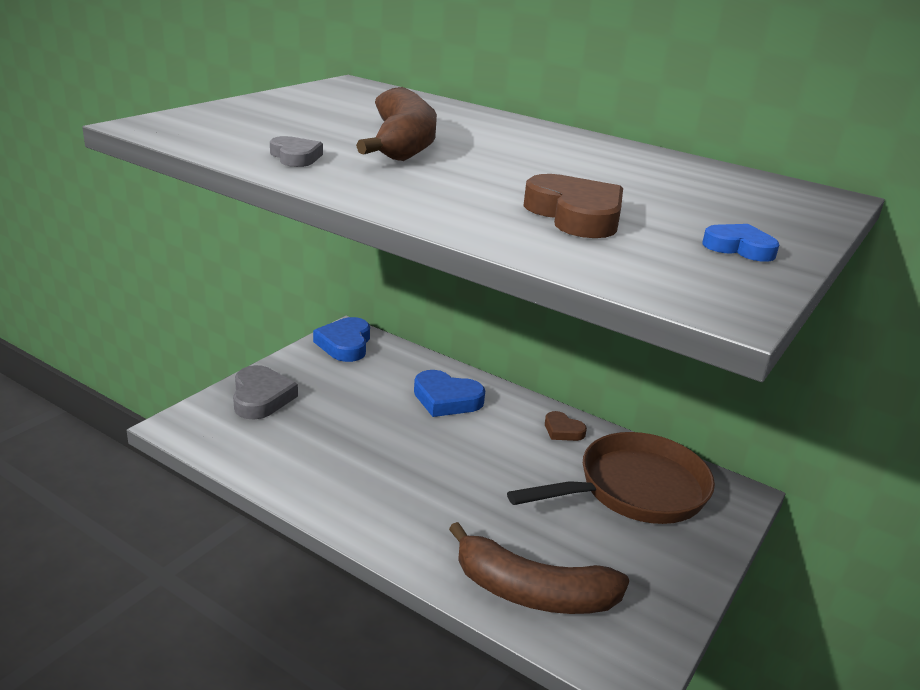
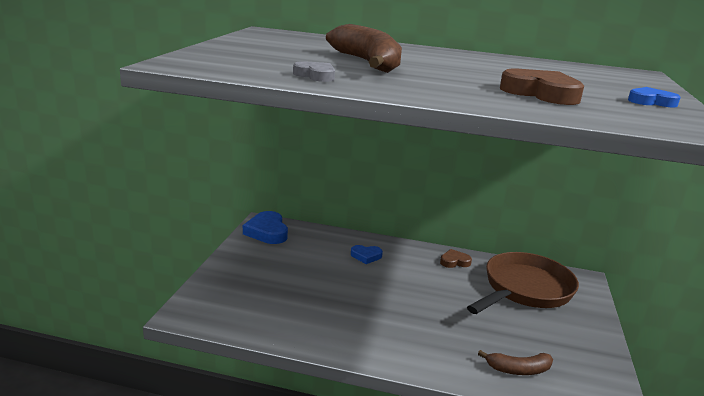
camera: 20 degrees left, 5 degrees down
grey heart [233,365,298,419] -> none
blue heart [414,370,485,417] -> blue heart [351,245,383,264], size x0.58
brown banana [449,522,629,614] -> brown banana [478,350,553,375], size x0.55
brown heart [545,411,587,441] -> brown heart turned 150 degrees clockwise [440,249,472,268]

